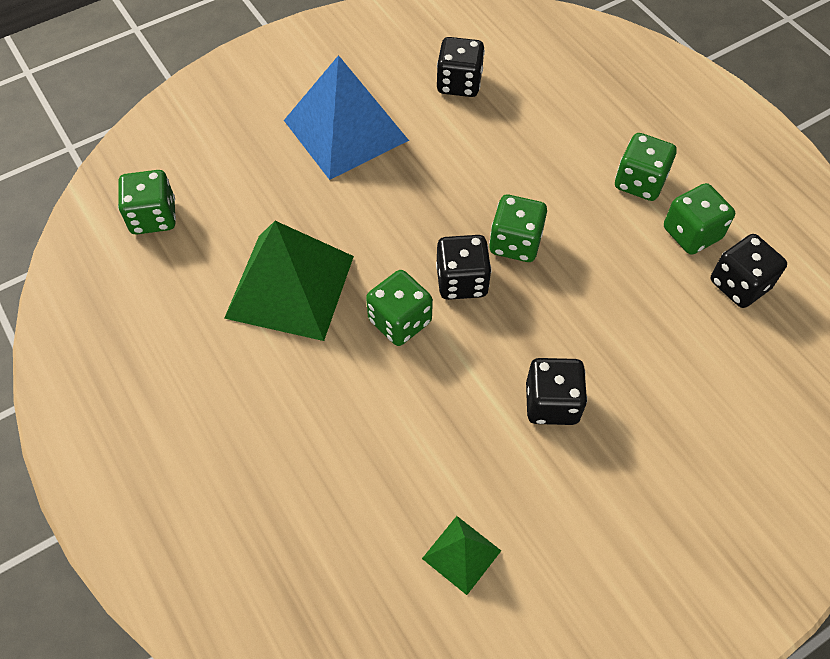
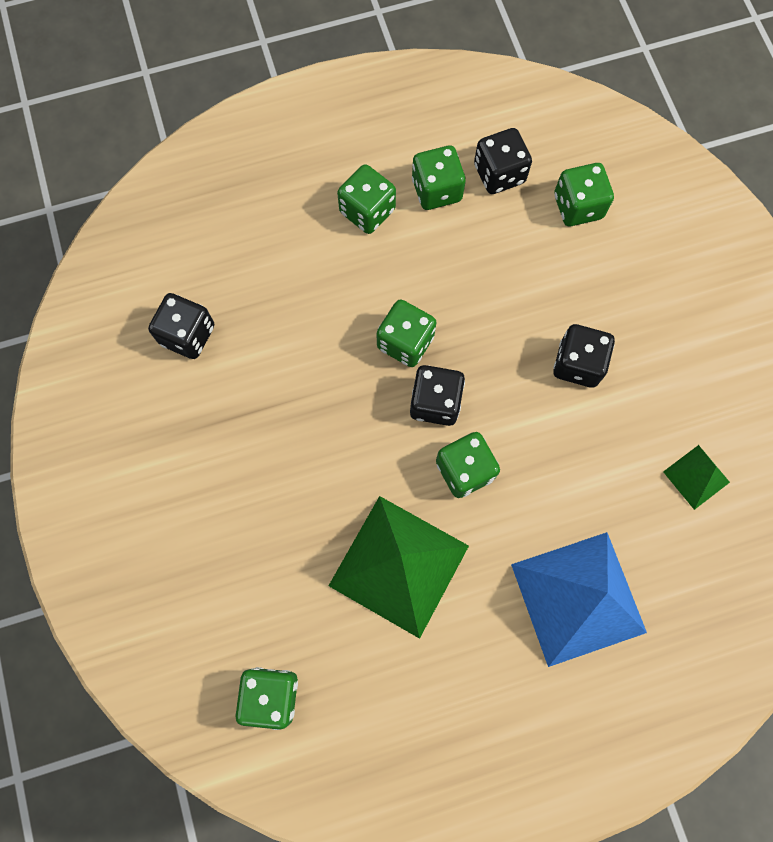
camera: 75 degrees left, 15 degrees up
blue pyramid [284,55,409,180] -> blue pyramid moved to [511,532,647,667]
none -> green dice [554,163,614,226]

